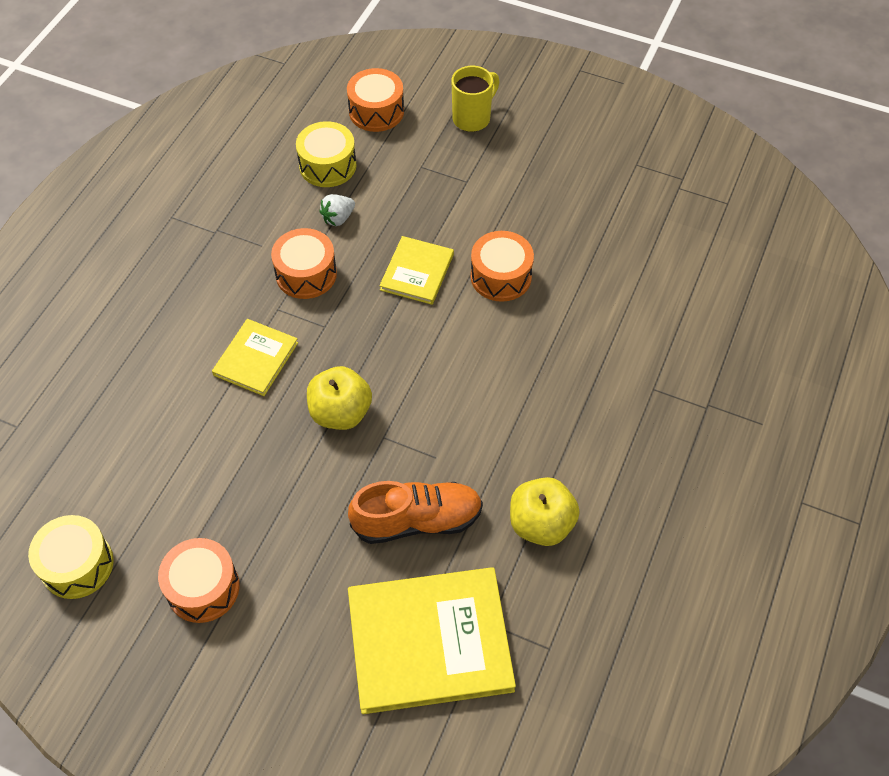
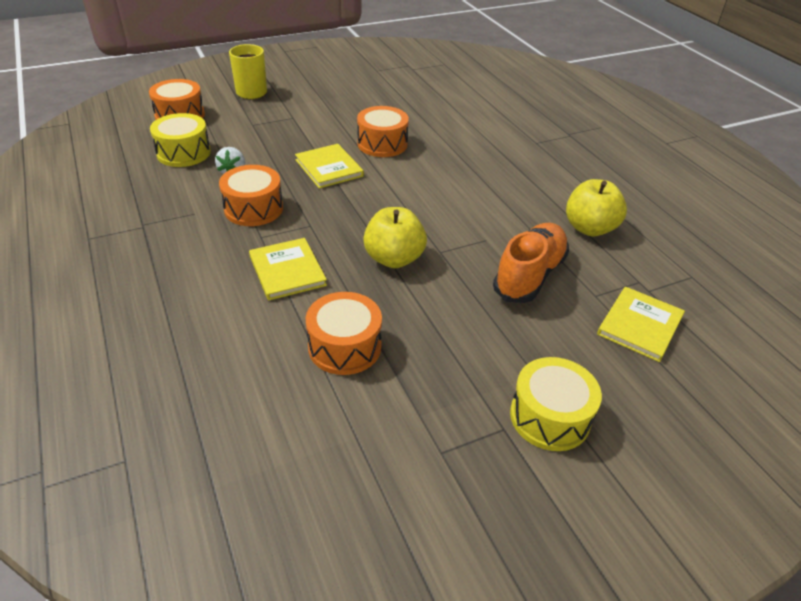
camera: 50 degrees left, 15 degrees down
yellow drum [28,515,114,599] -> yellow drum moved to [510,357,602,451]
orange drum [158,538,239,623] -> orange drum moved to [306,292,382,375]
yellow book [348,567,516,714] -> yellow book [597,287,685,362], size x0.54

